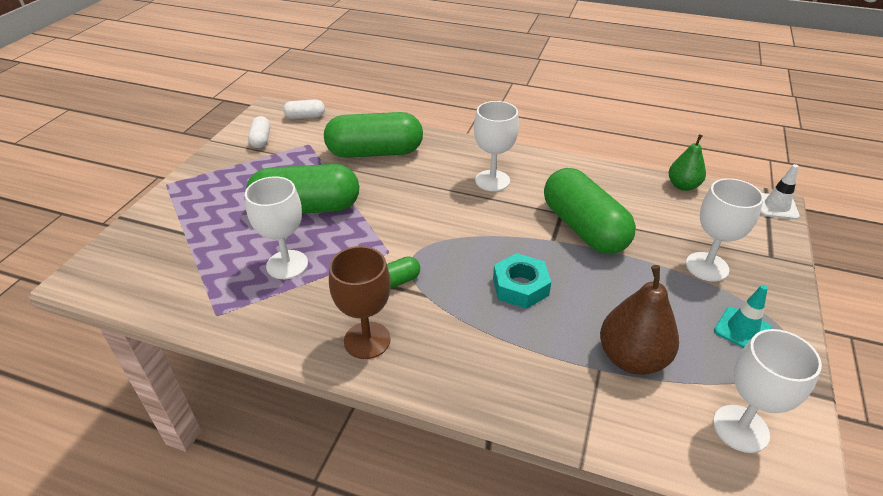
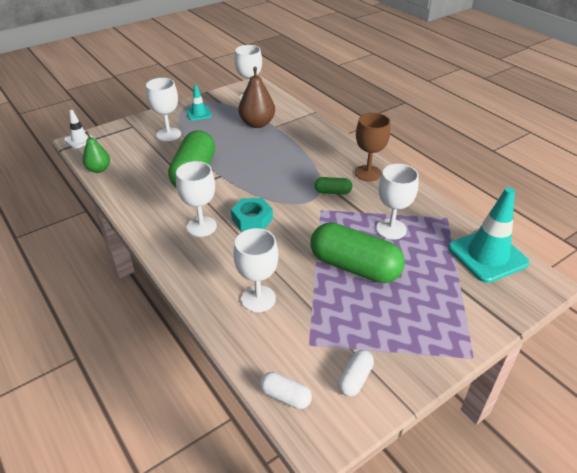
camera: 145 degrees left, 0 degrees up
green capsule [324,112,423,158] -> white goblet [234,228,279,312]
turquoise nut [493,253,551,309] -> turquoise nut moved to [231,198,273,231]
none -> turquoise traffic cone [448,187,530,283]

